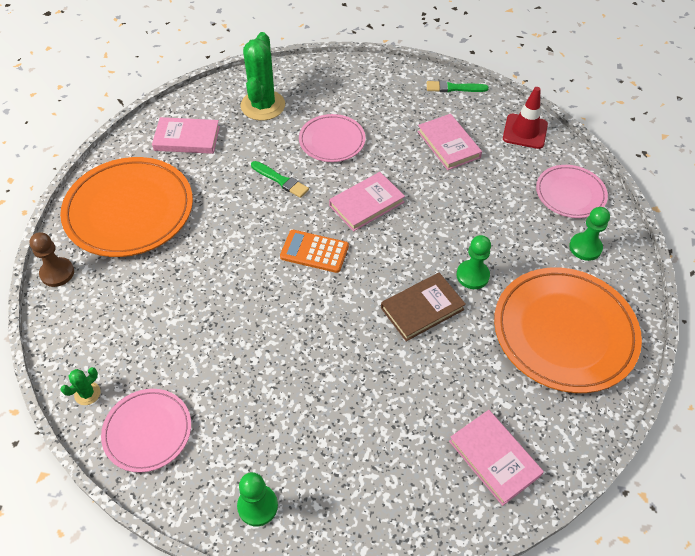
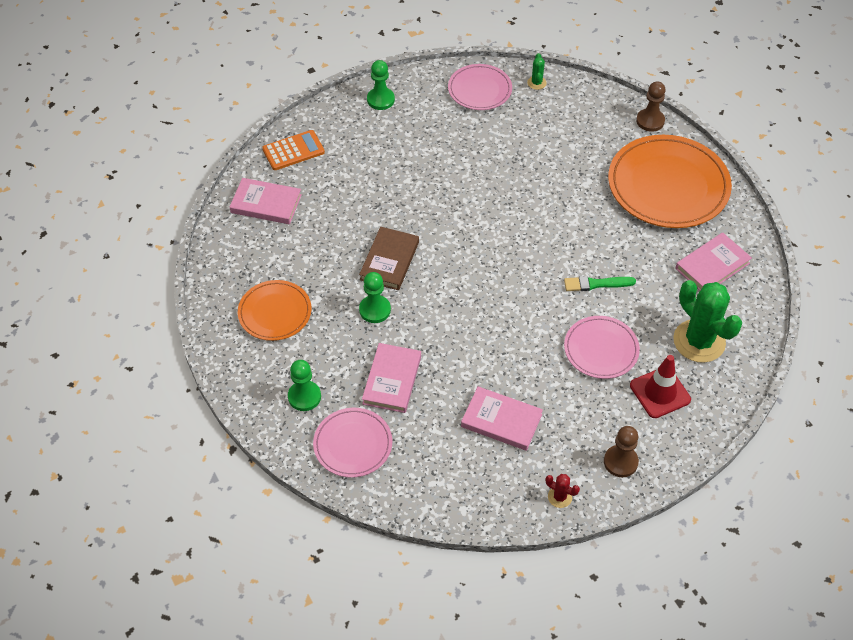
camera: 140 degrees right, 0 degrees up
orange calculator [280,230,349,273] -> orange calculator moved to [262,130,325,170]
pink book [329,172,405,232] -> pink book moved to [362,343,421,413]
green brush [427,80,489,92] -> red cactus [545,474,580,508]
orange plate [494,267,642,393] -> orange plate [238,280,311,341], size x0.56
red traffic cone [503,87,548,149] -> red traffic cone moved to [630,355,691,418]
none -> brown pawn [604,426,639,477]

